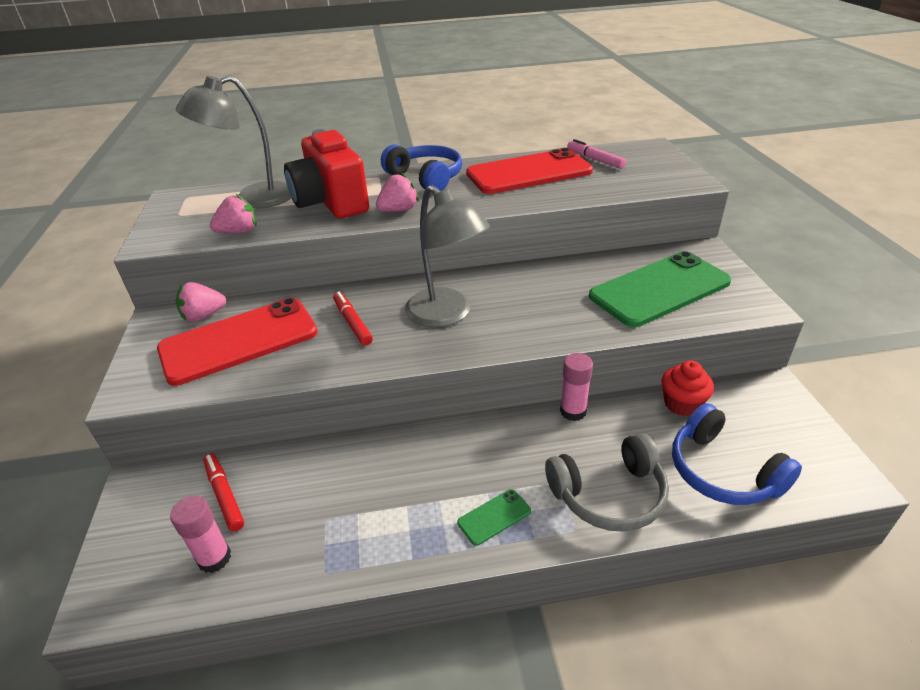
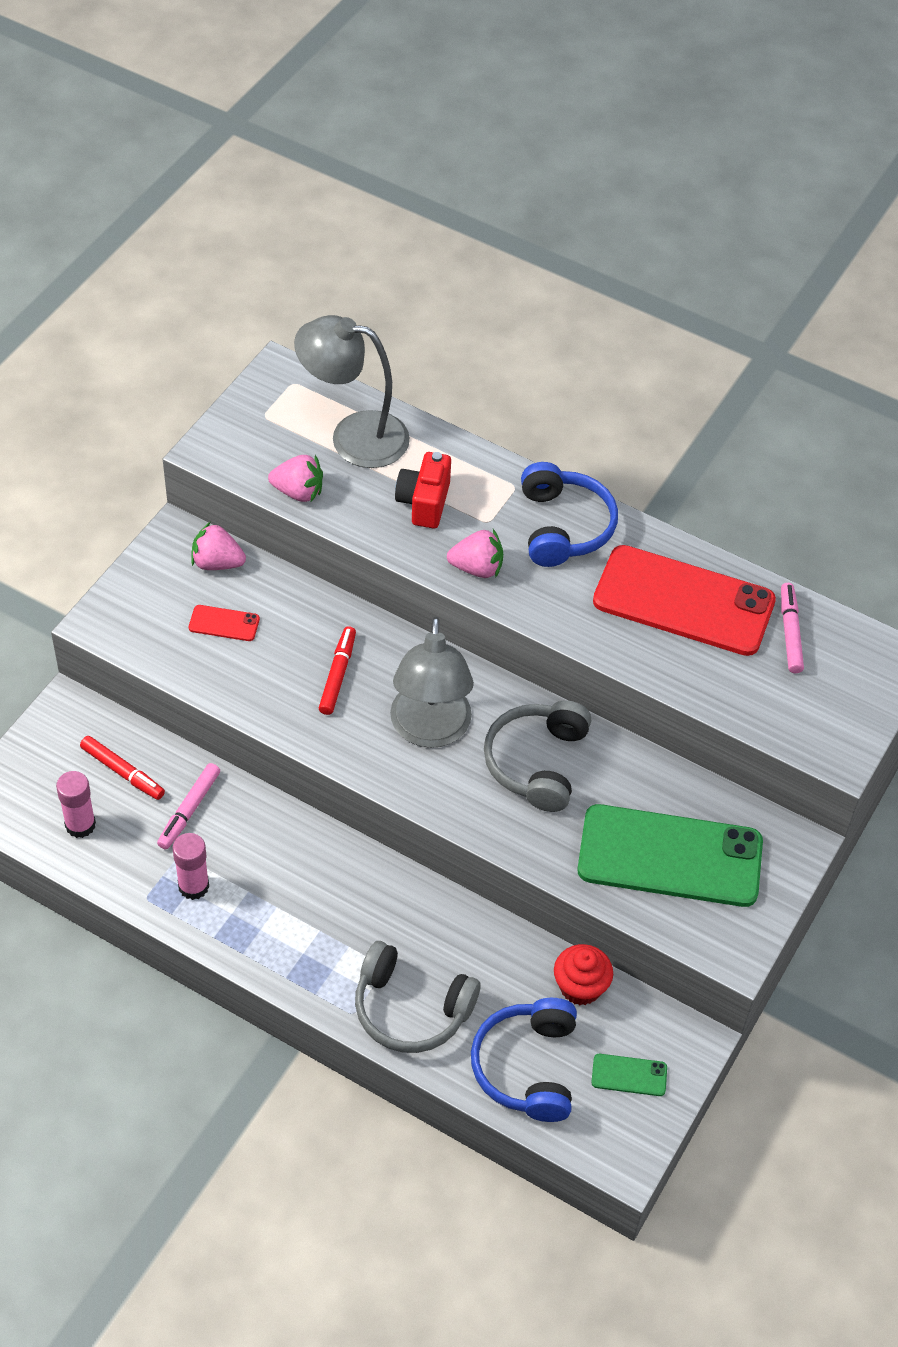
camera: 35 degrees right, 15 degrees up
red phone [157,298,318,386] -> red phone [189,605,260,641], size x0.40
red marker [203,453,244,531] -> red marker turned 120 degrees clockwise [80,736,165,800]
red camera [284,129,369,219] -> red camera [395,452,451,529], size x0.58
green phone [458,489,531,546] -> green phone moved to [591,1054,667,1096]
pink glue stick [560,353,593,421] -> pink glue stick moved to [173,833,209,900]
none -> pink marker [157,763,220,850]
none -> grey headphones [484,700,591,812]

